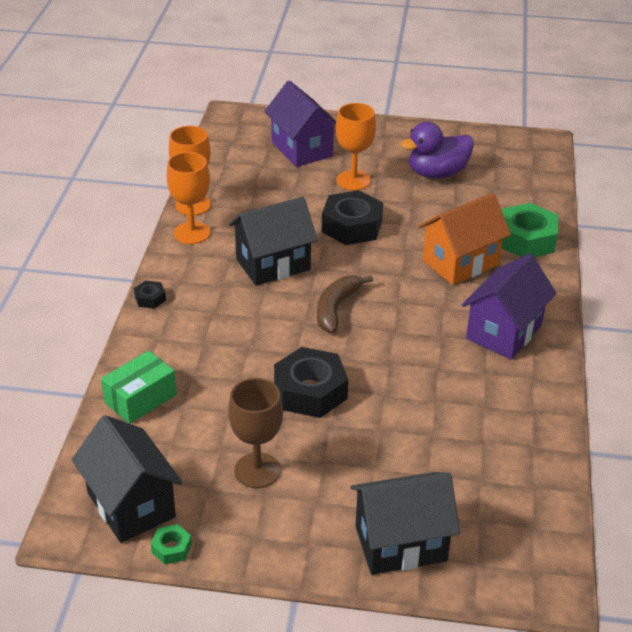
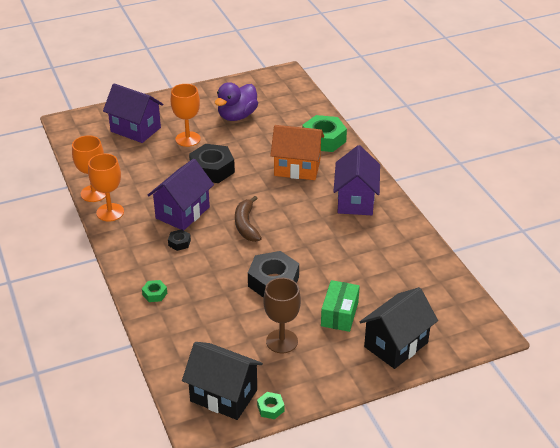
camera: 30 degrees left, 0 degrees up
green box [101,350,177,424] -> green box moved to [321,280,360,332]
black nut [134,280,166,309] -> black nut moved to [168,229,191,251]
black house [229,197,318,286] -> purple house [147,159,214,230]
orange house [418,193,511,285] -> orange house turned 75 degrees clockwise [270,125,324,180]
none -> green nut [142,280,167,302]

